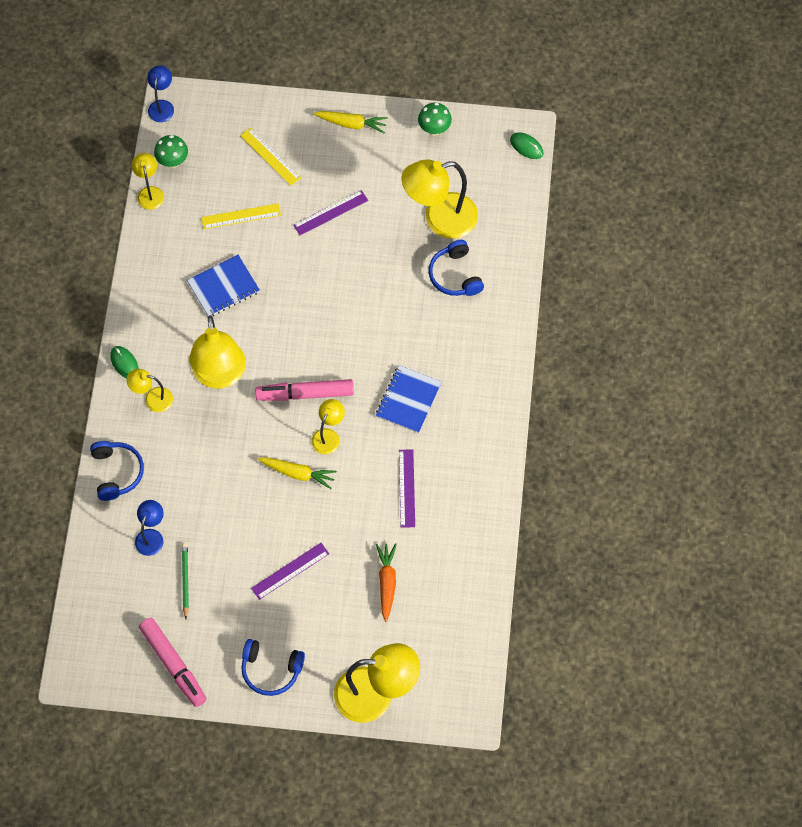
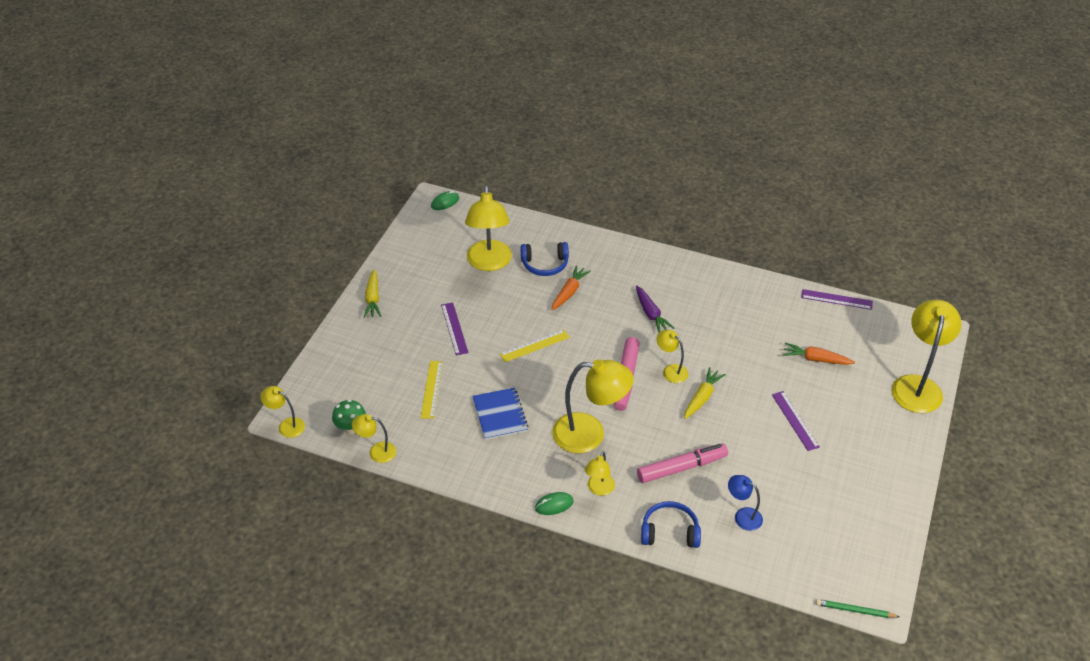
camera: 75 degrees left, 20 degrees down
pink marker [139,618,206,707] -> pink marker moved to [637,444,728,483]
blue lamp [147,65,174,122] -> yellow lamp [261,386,305,438]
green pencil [182,543,189,619] -> green pencil moved to [816,599,900,618]
yellow ruler [240,128,301,186] -> yellow ruler moved to [500,329,570,362]
blue headphones [241,639,305,696] -> none
yellow carrot [313,111,388,134] -> yellow carrot turned 150 degrees clockwise [364,269,381,318]
blue notebook [376,365,442,433] -> purple carrot [636,285,675,333]
purple ruler [399,449,415,528] -> purple ruler moved to [801,289,873,310]
green mushroom [418,102,452,136] -> none
none -> orange carrot [551,265,591,311]

